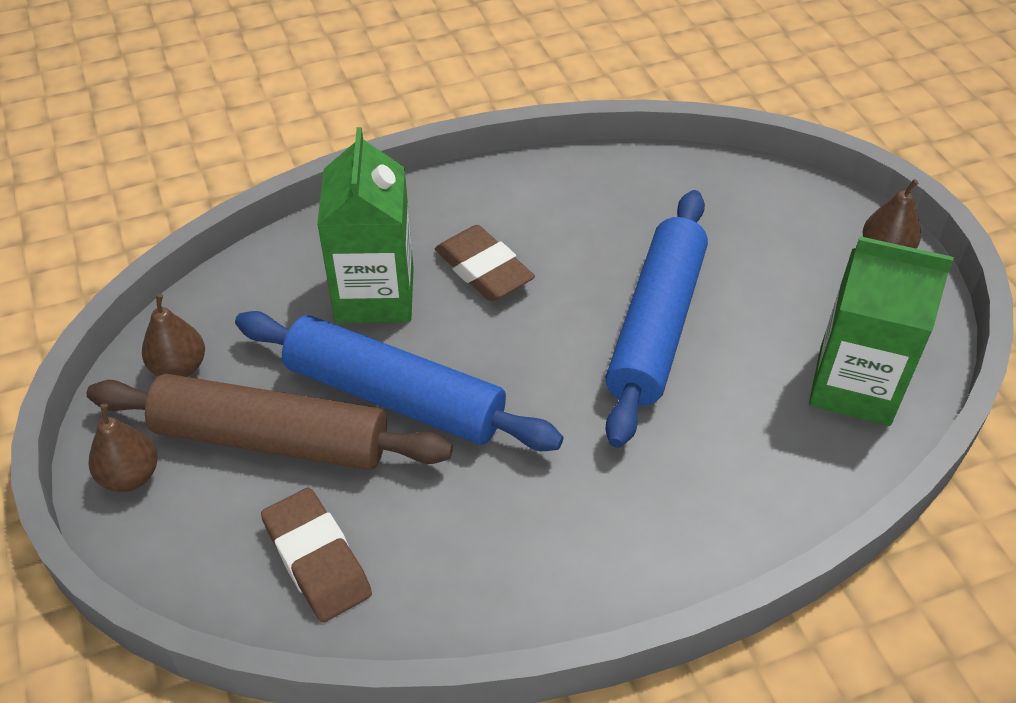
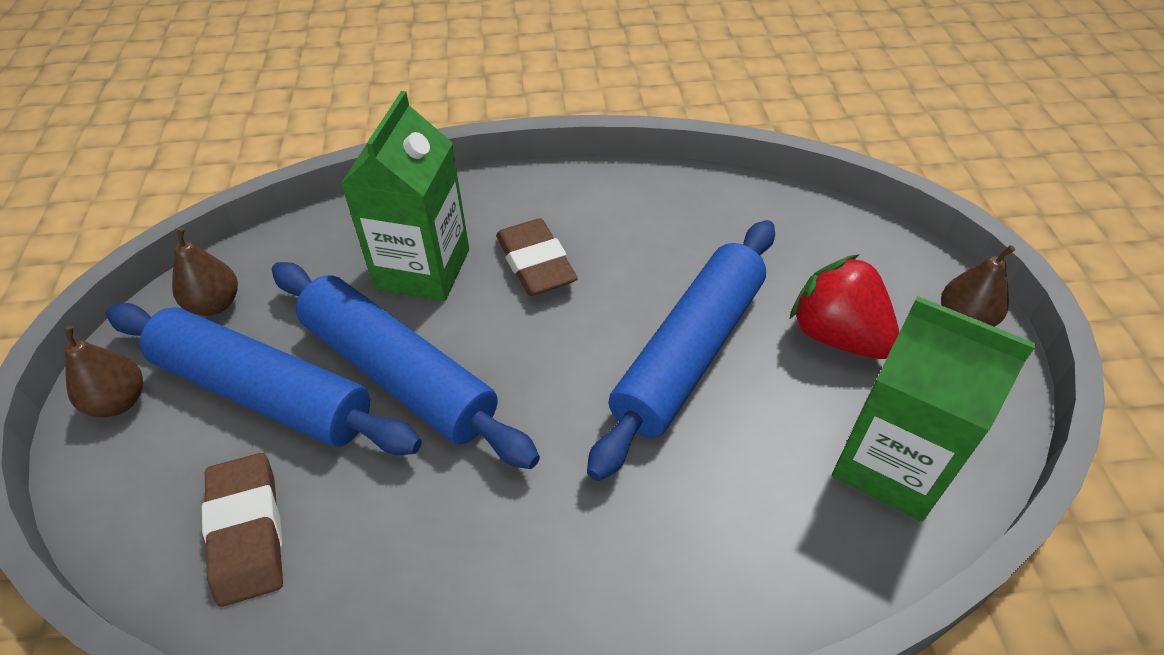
camera: 15 degrees right, 0 degrees up
brown rolling pin [87,374,453,470] -> blue rolling pin [106,303,422,455]
none -> red strawberry [790,254,899,359]

